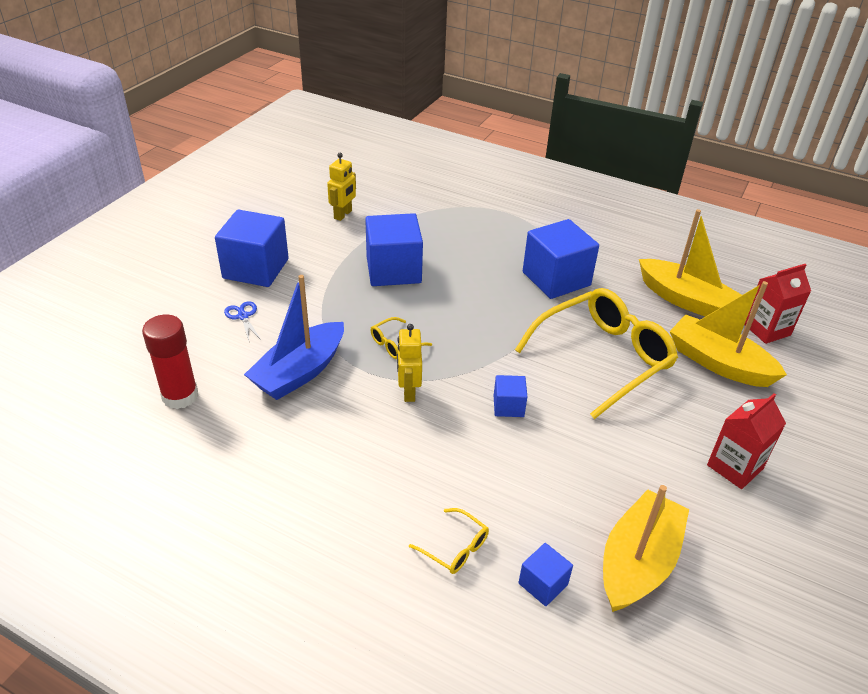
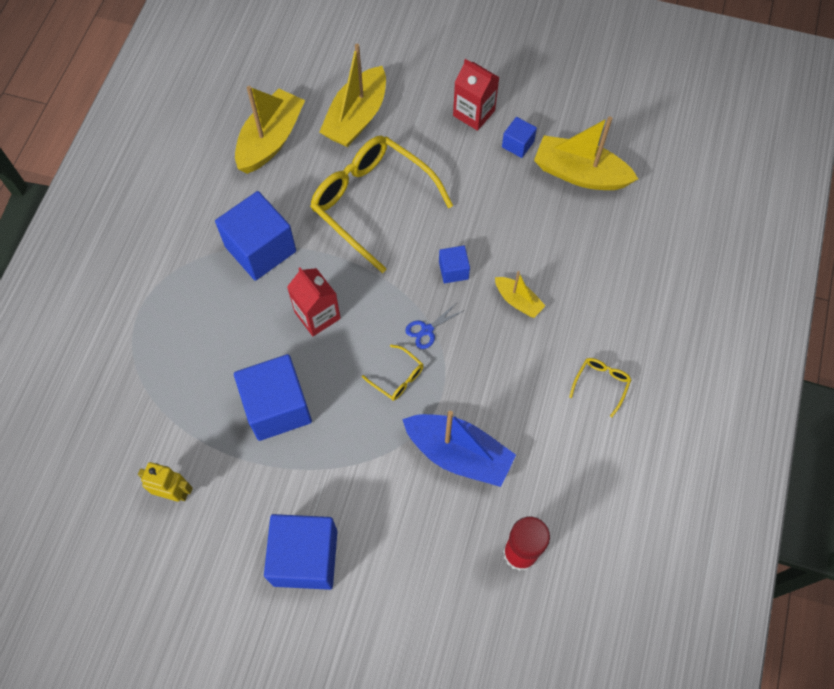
camera: 100 degrees left, 25 degrees up
blue scissors [224,301,261,341] -> blue scissors moved to [405,303,465,349]
yellow robot [397,324,422,402] -> none
yellow glasses [409,508,489,574] -> yellow glasses moved to [569,358,632,418]
blue cube [519,543,573,606] -> blue cube moved to [502,117,537,158]
red carton [744,264,811,344] -> red carton moved to [287,268,341,336]
none -> yellow boat [495,271,546,318]

